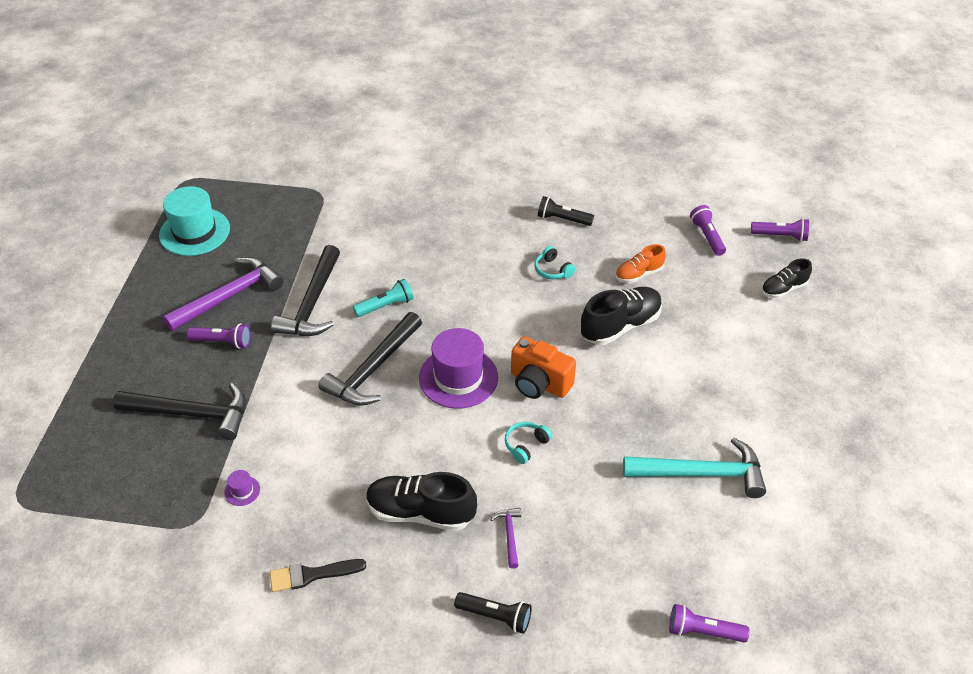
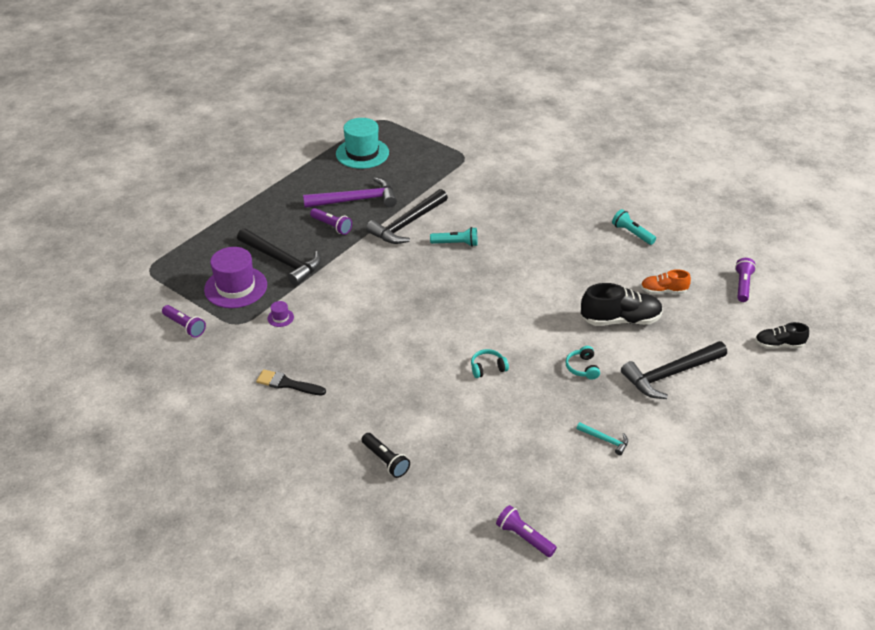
camera: 30 degrees right, 5 degrees down
black hammer [318,312,422,406] -> black hammer moved to [621,341,727,399]
black shoe [366,472,477,531] -> none
purple hat [419,328,498,409] -> purple hat moved to [204,247,267,308]
purple hammer [490,508,521,569] -> none
orange camera [511,336,576,399] -> none
turquoise headphones [535,246,576,279] -> turquoise headphones moved to [565,346,600,380]
black flashlight [538,196,594,226] -> turquoise flashlight [612,209,656,245]
turquoise hammer [623,438,766,498] -> turquoise hammer [576,422,628,455], size x0.46
purple flashlight [751,218,809,242] -> purple flashlight moved to [162,305,206,338]

